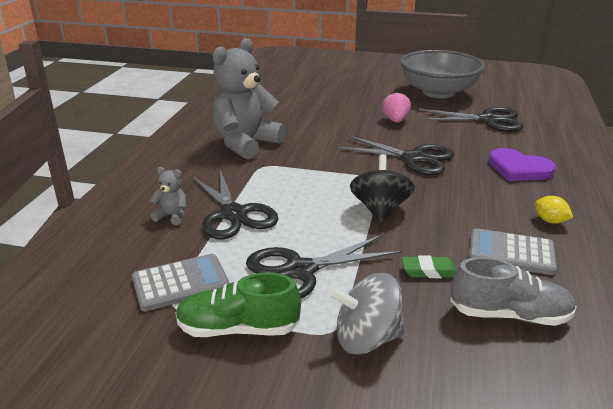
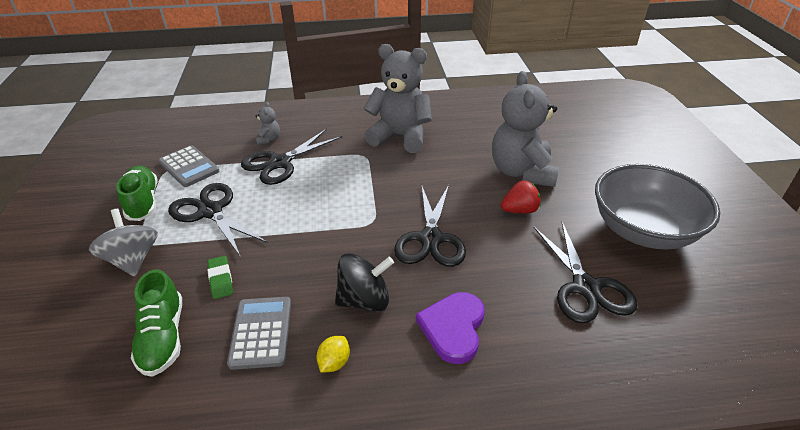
camera: 70 degrees right, 10 degrees up
black spinning top [350,154,415,223] -> black spinning top moved to [335,253,394,312]
pink strawberry [382,92,411,123] -> red strawberry [501,180,541,214]
grey shoe [450,257,576,326] -> green shoe [131,269,182,377]
none -> grey teddy bear [492,71,559,187]

